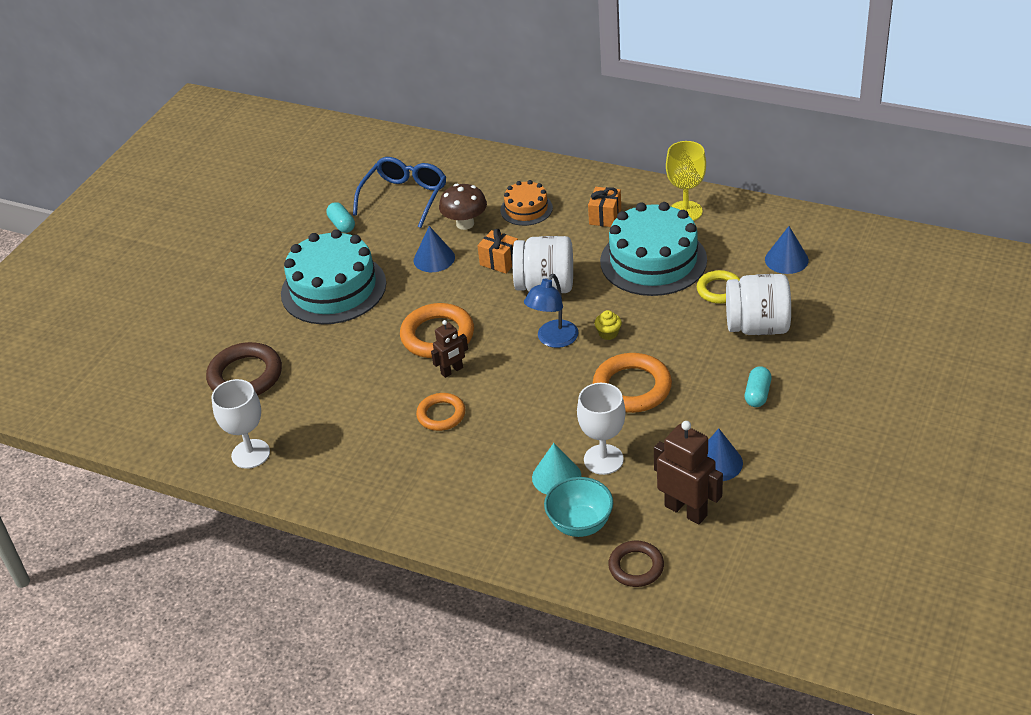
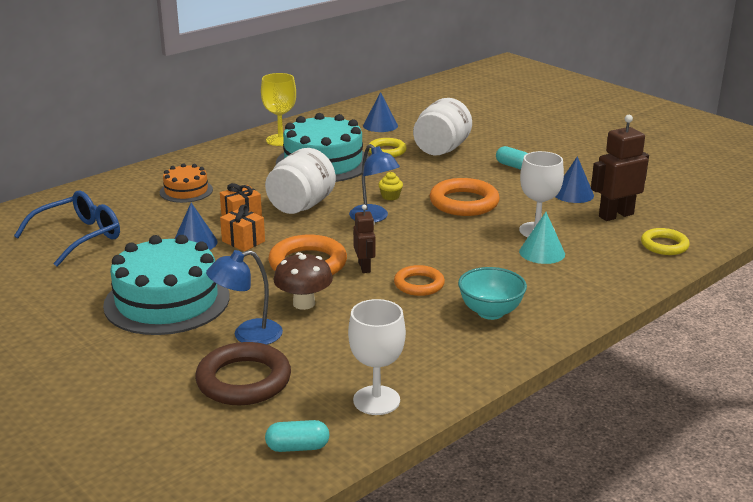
camera: 70 degrees left, 15 degrees down
turquoise capsule [326,202,355,233] -> turquoise capsule moved to [265,420,330,452]
blue glasses [353,157,446,228] -> blue glasses turned 90 degrees clockwise [14,190,120,267]
brown mushroom [439,184,487,230] -> brown mushroom moved to [274,252,333,310]
turquoise bowl [544,477,613,537] -> turquoise bowl moved to [458,267,527,320]
orange gift [588,187,621,227] -> orange gift moved to [220,204,265,251]
brown ring [608,541,664,587] -> yellow ring [641,228,690,255]
none -> blue lamp [206,250,283,345]

